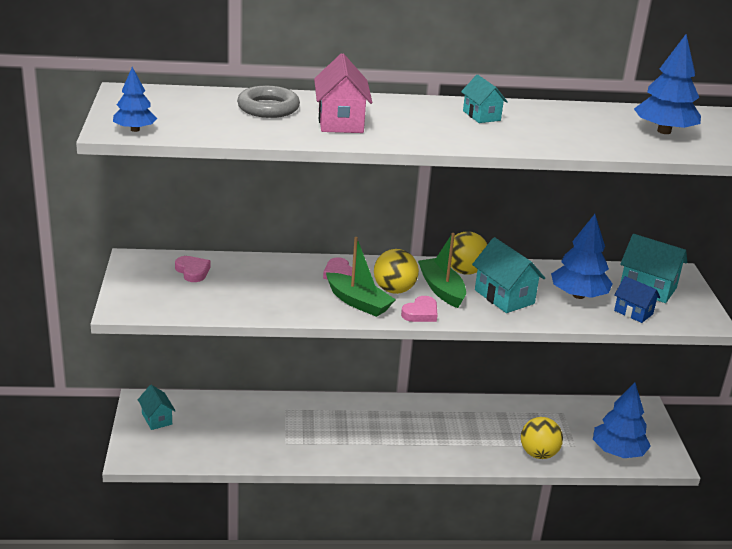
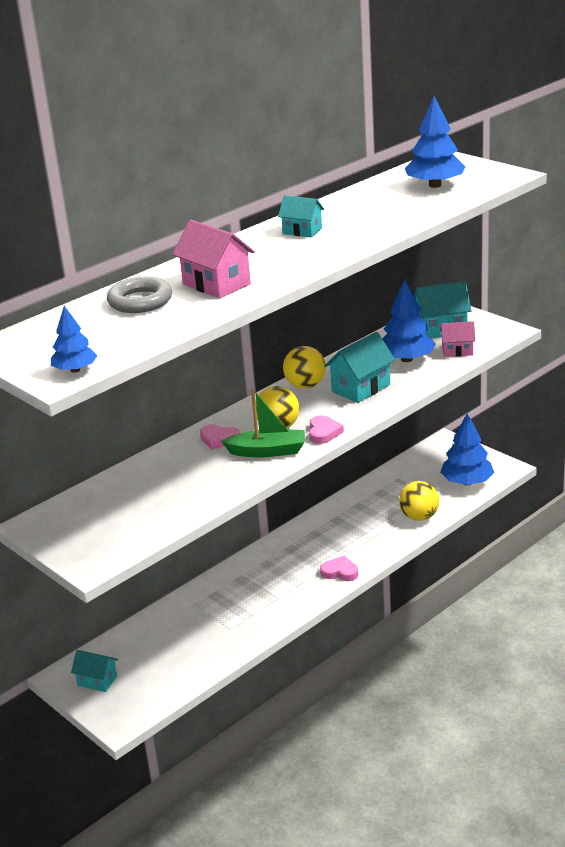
camera: 35 degrees left, 0 degrees up
pink heart [175,256,210,282] -> pink heart moved to [320,556,358,581]
green boat [418,233,466,308] -> none
turquoise house [472,237,545,313] -> turquoise house turned 60 degrees counterclockwise [324,332,395,403]
blue house [614,276,660,323] -> pink house [440,321,475,357]

